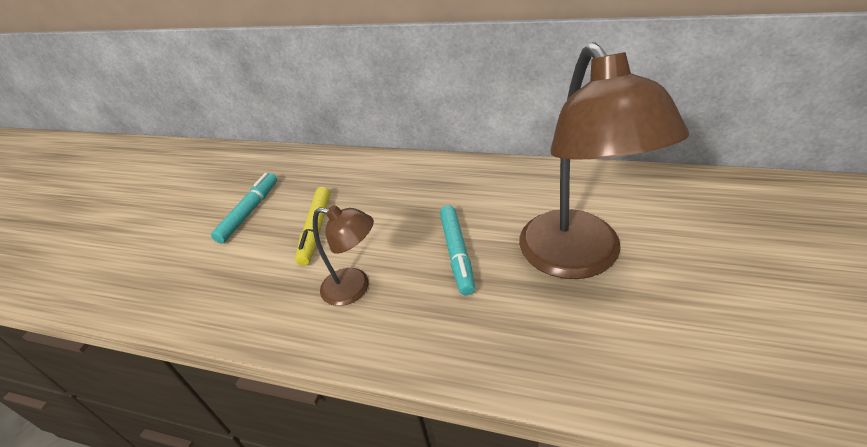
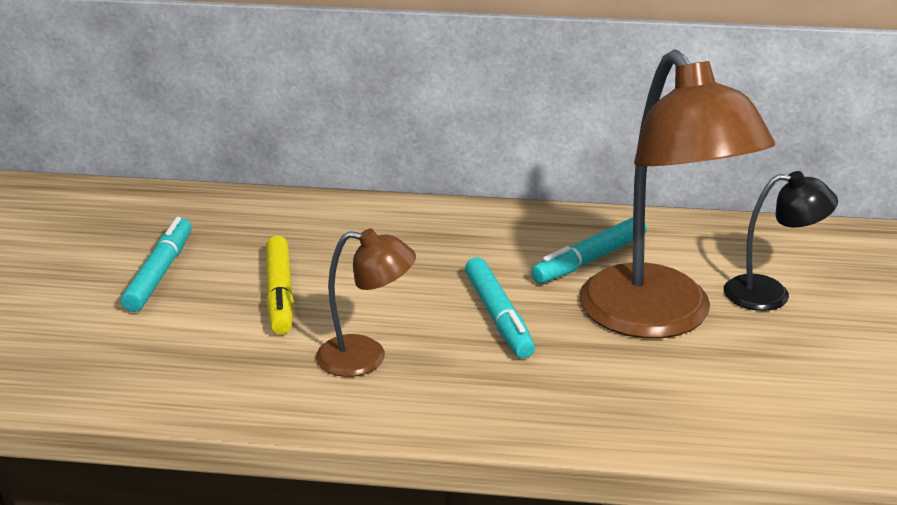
camera: 15 degrees left, 10 degrees down
none -> turquoise marker [531,217,647,284]
none -> black lamp [724,171,838,311]

